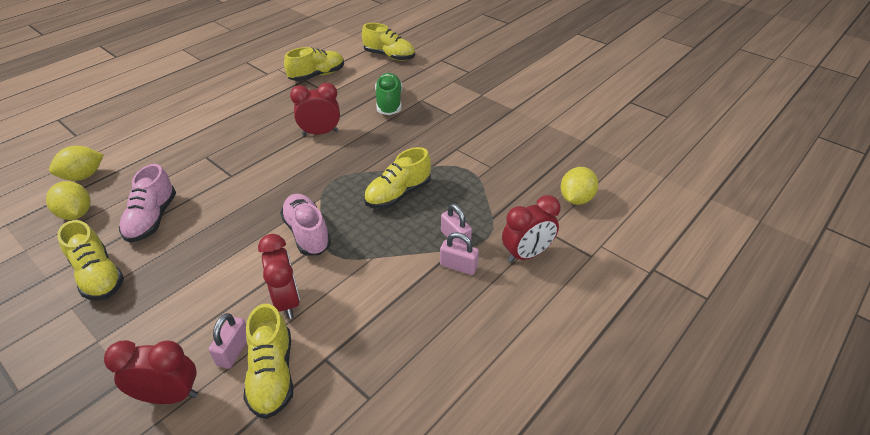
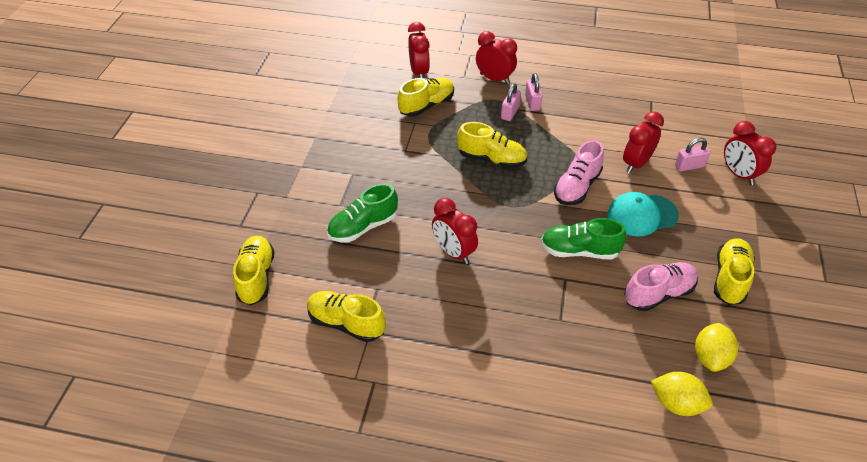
camera: 120 degrees left, 5 degrees up
yellow shoe [243,304,293,419] -> yellow shoe moved to [398,78,454,116]
yellow lemon [561,167,598,205] -> red clock [408,22,430,78]
none -> green shoe [541,218,626,260]
none -> turquoise cap [608,192,679,237]

